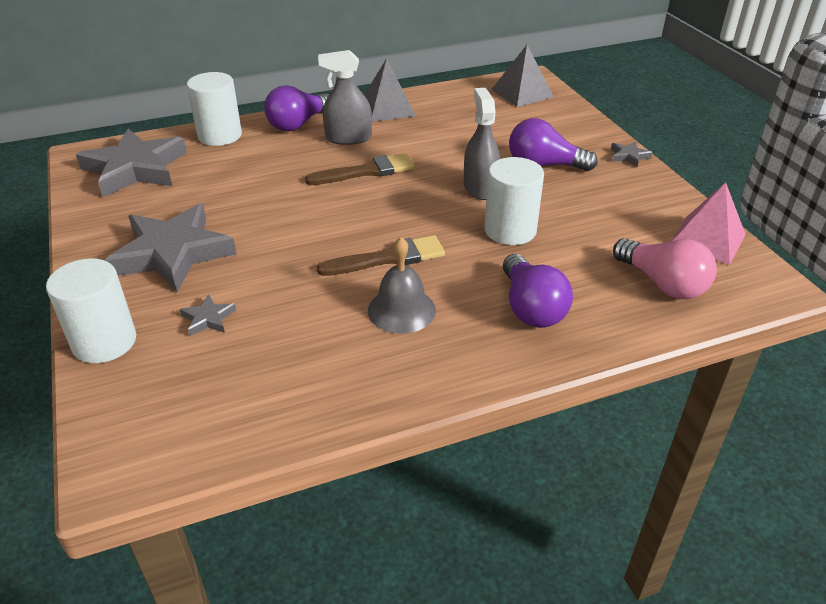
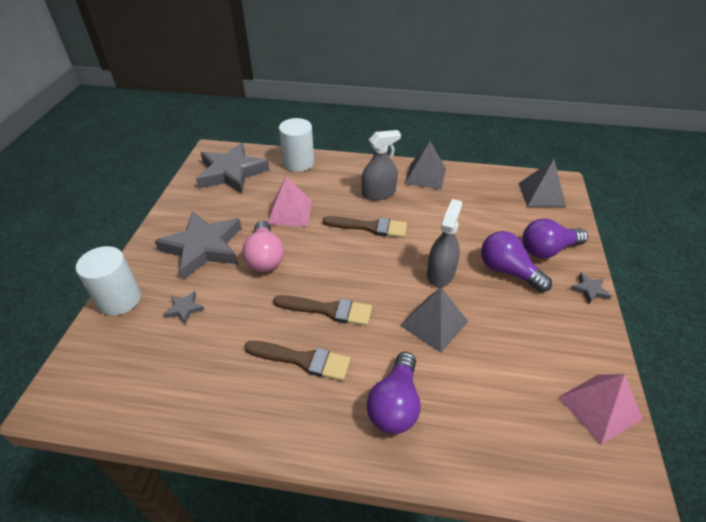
camera: 30 degrees right, 5 degrees up
purple light bulb [264,85,329,131] -> purple light bulb moved to [522,218,588,258]
grey spray bottle [318,50,372,145] -> grey spray bottle turned 135 degrees clockwise [361,130,401,200]
grey bell [368,237,436,334] -> brown brush [244,341,351,381]
white cylinder [484,157,544,245] -> grey pyramid [400,288,468,353]
pink light bulb [613,238,717,299] -> pink light bulb moved to [242,220,284,272]
none -> pink pyramid [268,177,312,227]

